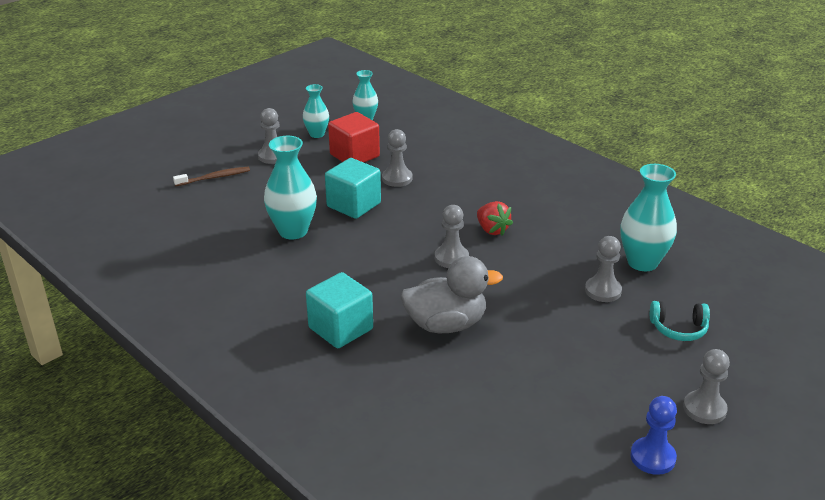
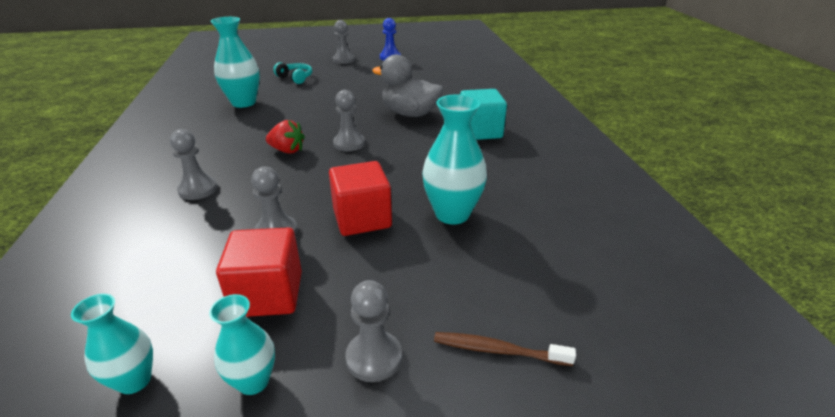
camera: 145 degrees left, 0 degrees up
turquoise cube [325,158,381,219] -> red cube [329,161,392,236]
red strawberry [477,201,513,236] -> red strawberry turned 105 degrees clockwise [266,120,305,153]
grey pawn [585,236,622,302] -> grey pawn moved to [170,129,217,200]

